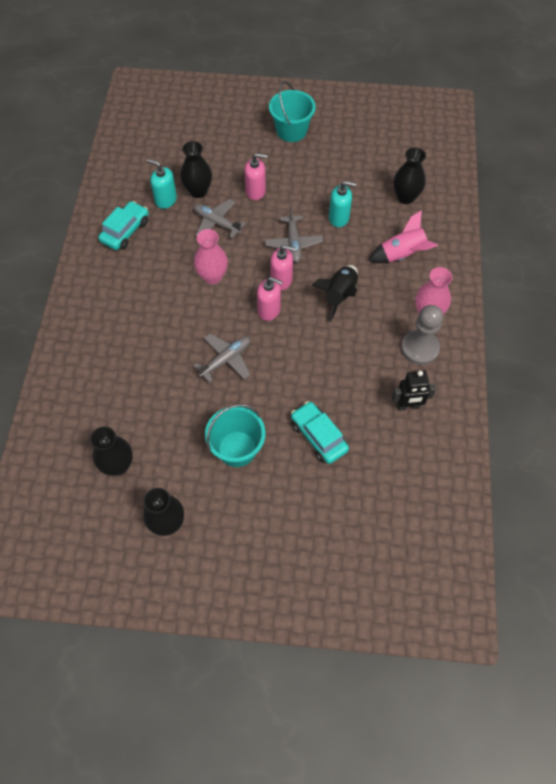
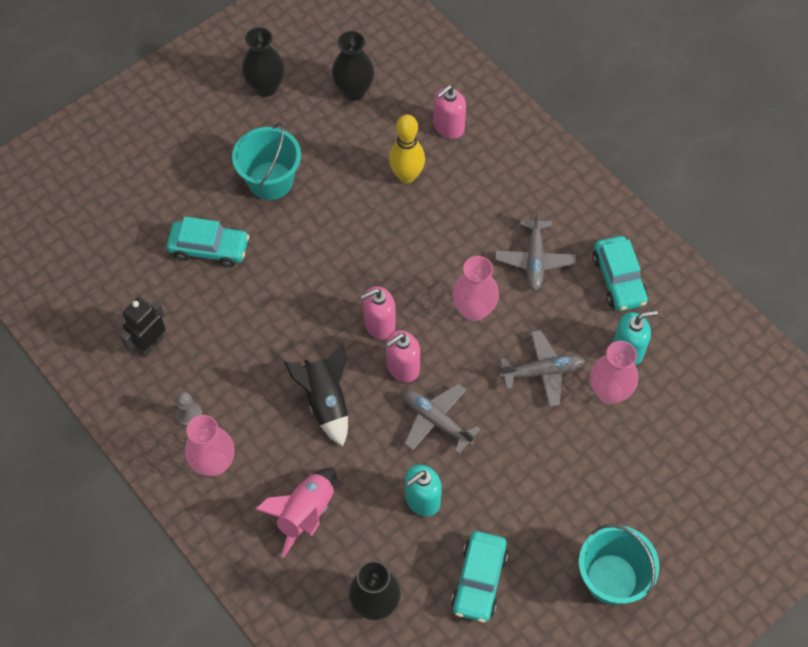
camera: 135 degrees right, 0 degrees up
black vase [180,141,212,198] -> pink vase [590,341,638,404]
grey plane [193,333,250,383] -> grey plane moved to [495,209,576,291]
pink soap dispenser [244,153,267,200] -> pink soap dispenser moved to [433,85,466,139]
grey pawn [401,305,443,365] -> grey pawn [176,391,202,427], size x0.50
none -> yellow bowling pin [389,115,425,183]
none -> turquoise car [451,531,508,623]

